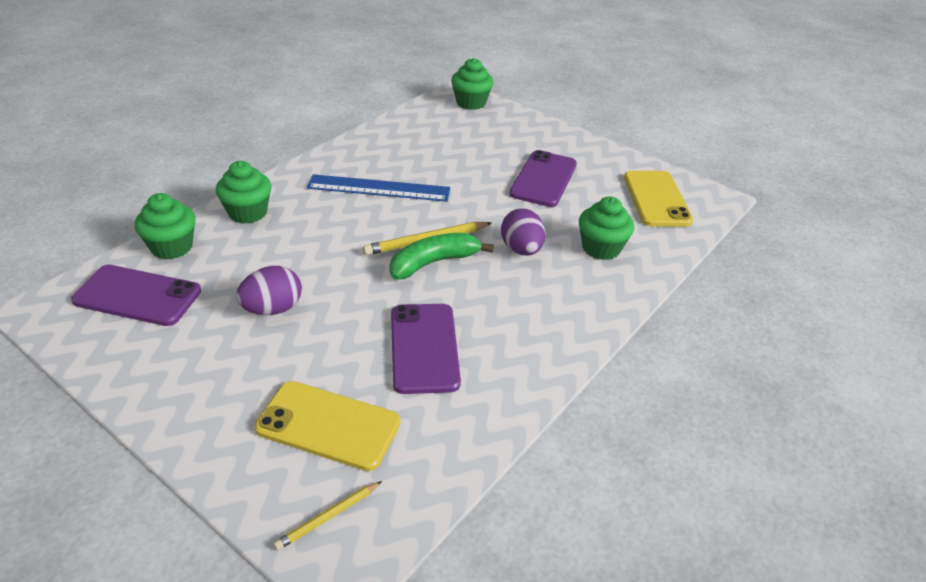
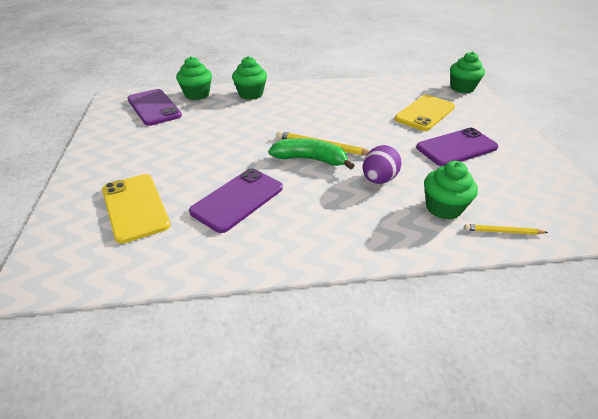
camera: 45 degrees right, 0 degrees up
purple egg [236,266,302,315] -> none
yellow pencil [273,481,382,551] -> yellow pencil moved to [464,224,548,235]
blue ruler [307,174,450,202] -> none
yellow phone [624,171,693,226] -> yellow phone moved to [394,95,455,131]

